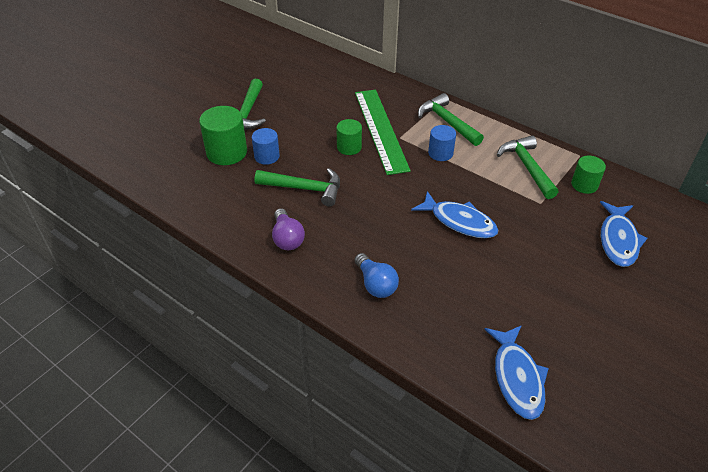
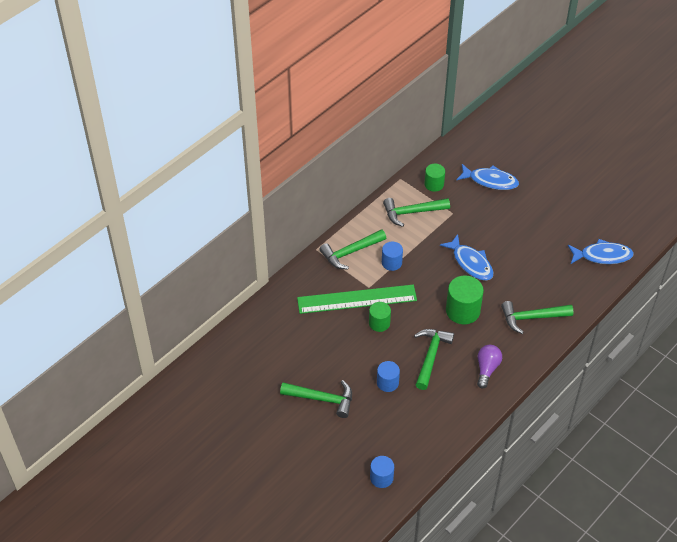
camera: 85 degrees left, 5 degrees up
green cylinder [199,106,247,165] -> green cylinder moved to [446,276,484,324]
purple light bulb [272,208,305,250] -> purple light bulb turned 60 degrees counterclockwise [477,345,502,389]
blue light bulb [354,253,399,298] -> green hammer [501,301,573,334]
blue fish [411,191,498,238] -> blue fish turned 105 degrees clockwise [440,234,494,281]
none -> blue cylinder [370,456,394,488]

